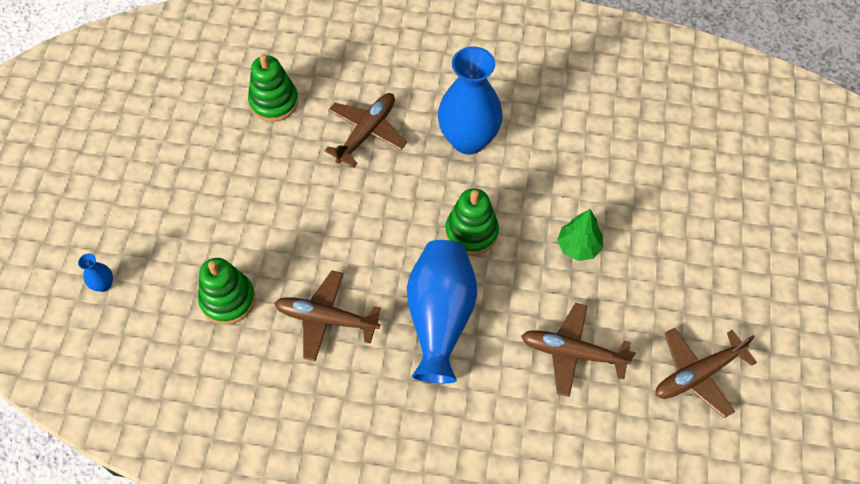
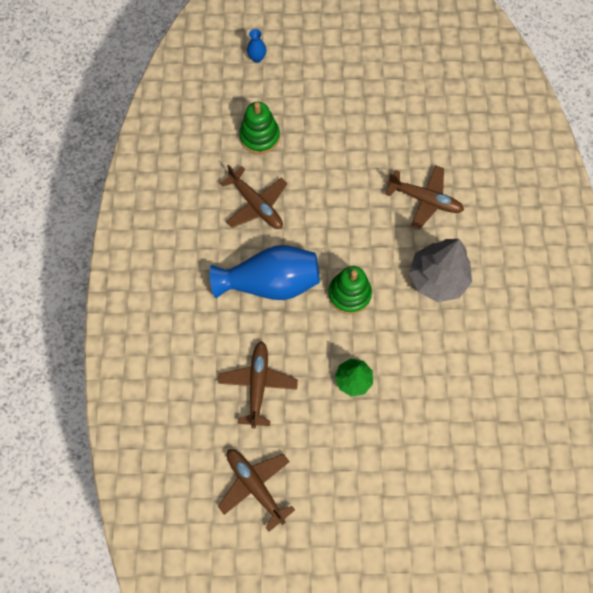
camera: 80 degrees right, 10 degrees up
green stacking toy [248,54,299,122] -> none
brown plane [274,271,381,361] -> brown plane turned 135 degrees clockwise [220,165,287,229]
blue vase [438,46,503,155] -> grey tree [409,239,472,302]

